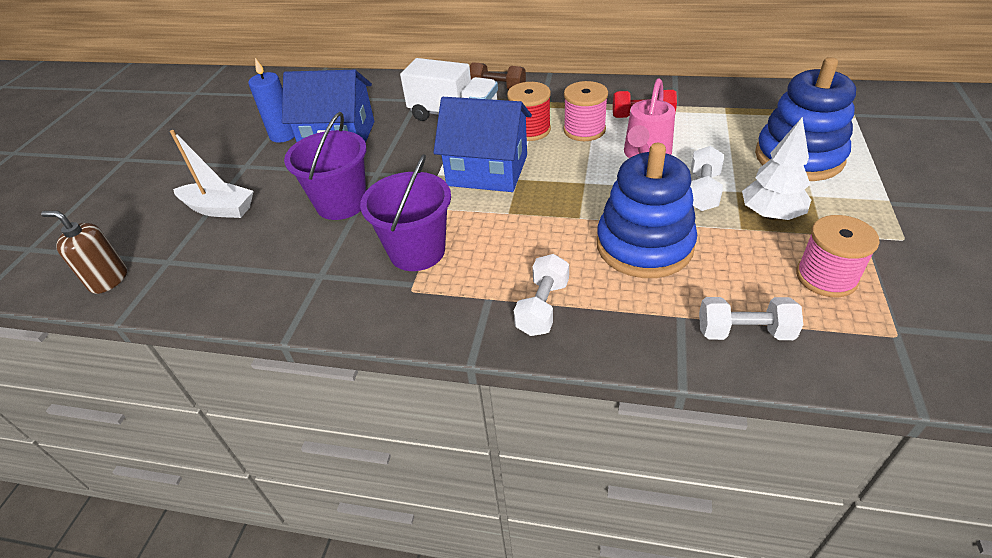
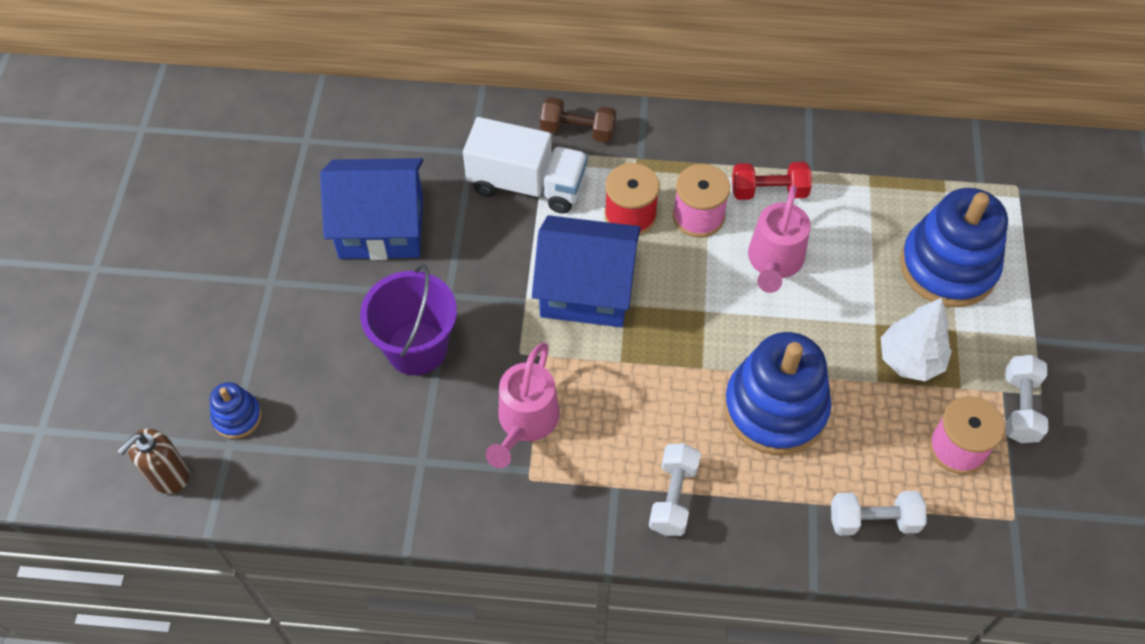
camera: 10 degrees left, 15 degrees up
brown soap dispenser [41,211,127,294] -> brown soap dispenser turned 60 degrees counterclockwise [117,429,190,494]
white boat [170,130,254,218] -> none
blue candle [248,58,295,143] -> none
purple bucket [360,154,451,271] -> pink watering can [486,343,560,468]
white dumbbell [690,146,724,211] -> white dumbbell moved to [1006,355,1048,443]
none -> blue stacking toy [210,382,262,439]

